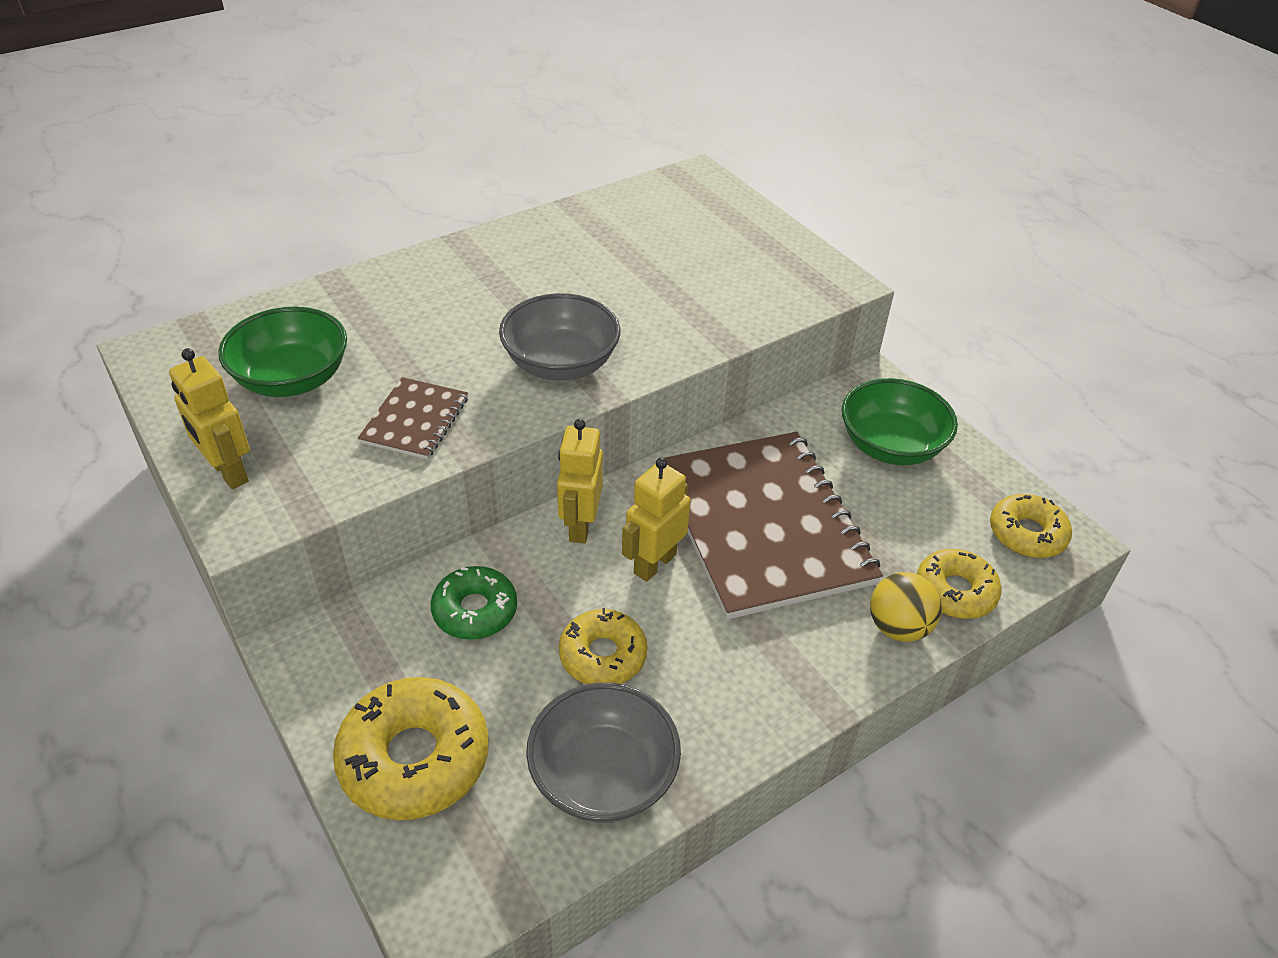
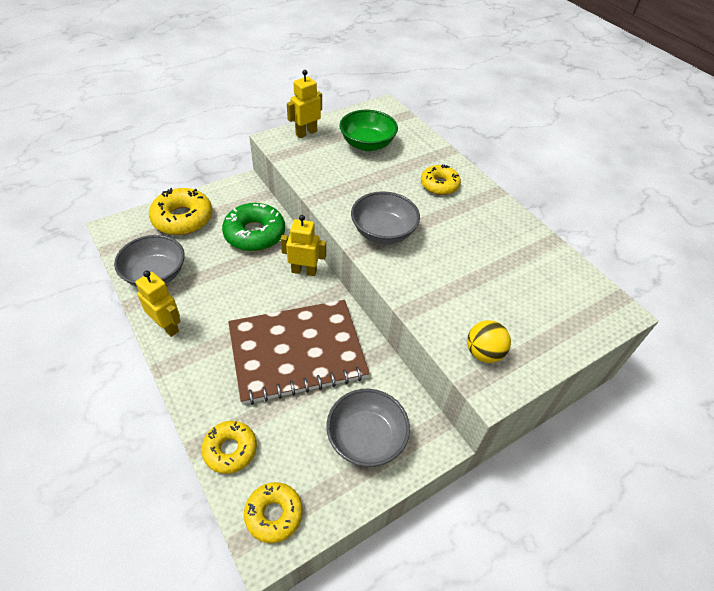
camera: 90 degrees right, 5 degrees up
brown notebook [358,377,468,459] -> none
green donut [431,566,517,640] -> green donut [222,203,285,251], size x1.57
yellow donut [559,608,648,684] -> yellow donut moved to [421,164,461,195]
yellow robot [622,458,691,582] -> yellow robot moved to [136,271,181,337]
green bowl [842,378,958,465] -> grey bowl [326,389,410,467]
yellow ball [870,572,942,642] -> yellow ball moved to [467,320,511,363]

